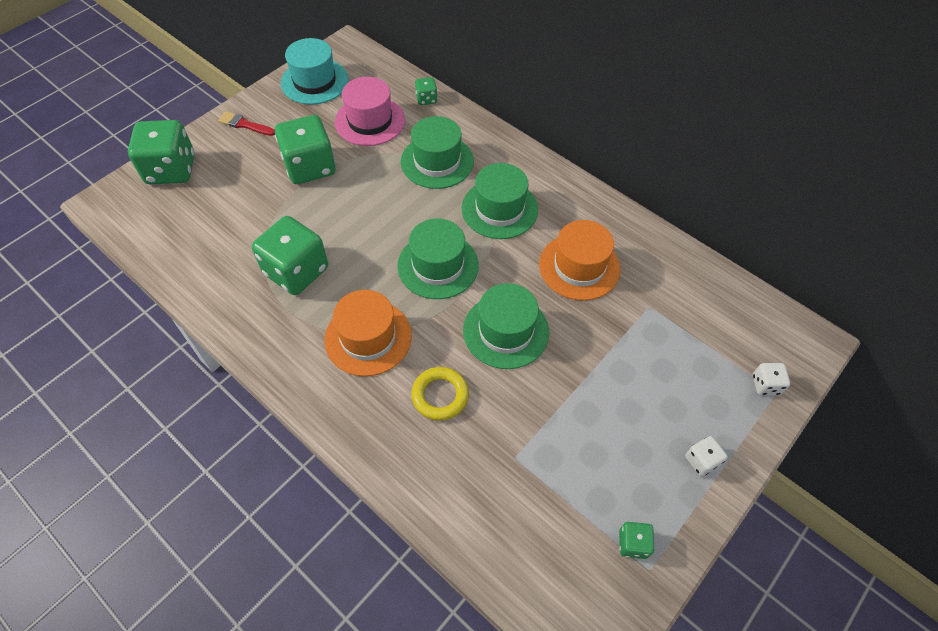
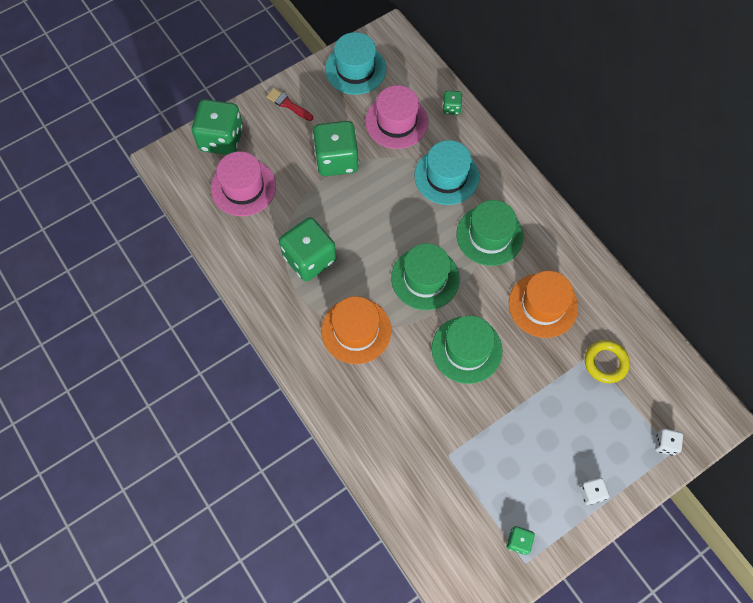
camera: 15 degrees right, 10 degrees up
green hat [401,116,474,189] -> turquoise hat [414,140,479,205]
yellow ring [411,367,469,421] -> yellow ring moved to [585,340,630,383]
none -> pink hat [211,151,276,216]

